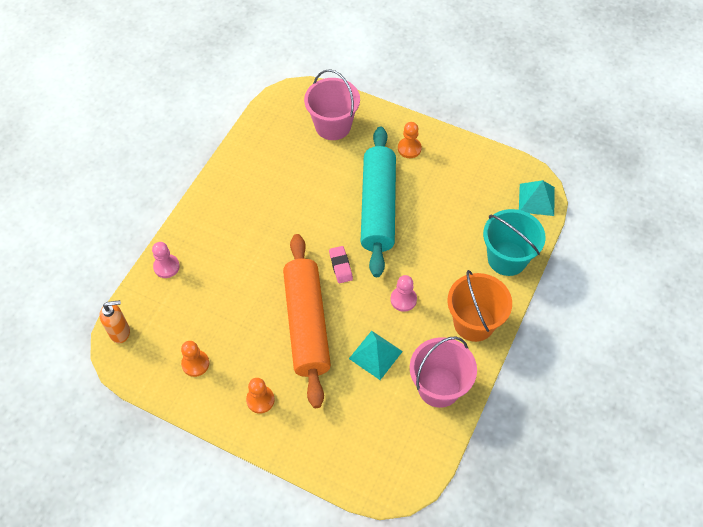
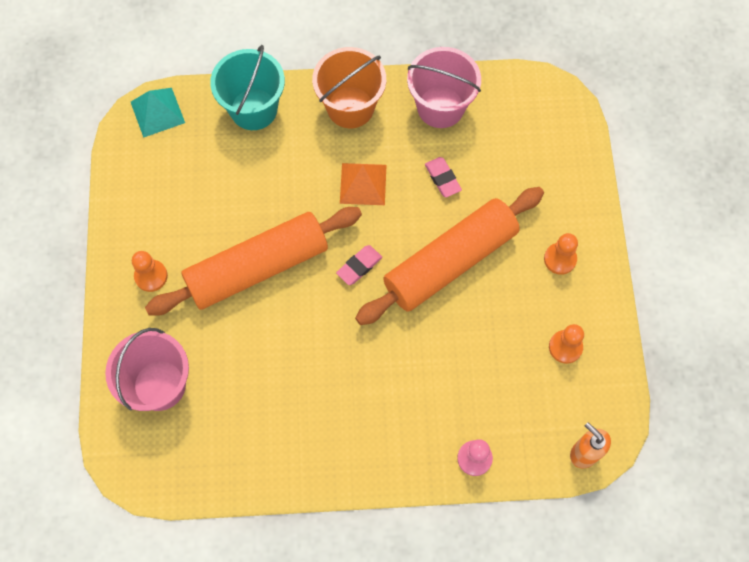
camera: 120 degrees left, 10 degrees up
turquoise pyramid [349,331,403,380] -> pink eraser [425,157,462,197]
turquoise rolling pin [361,126,396,277] -> orange rolling pin [145,207,362,316]
pink pawn [391,275,417,312] -> orange pyramid [340,163,386,205]

